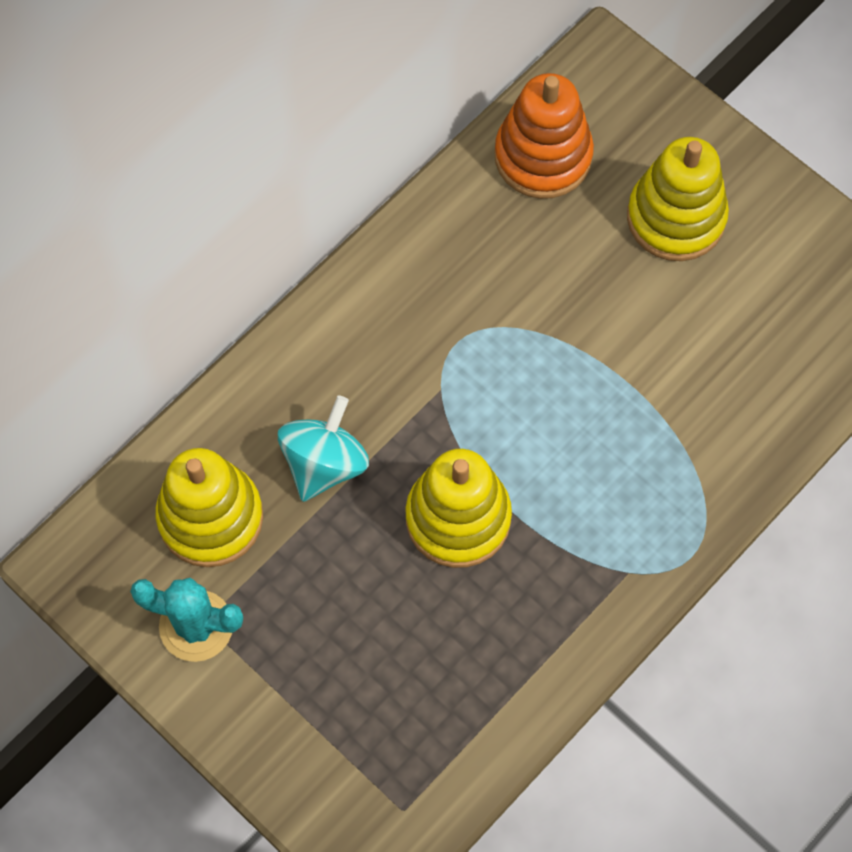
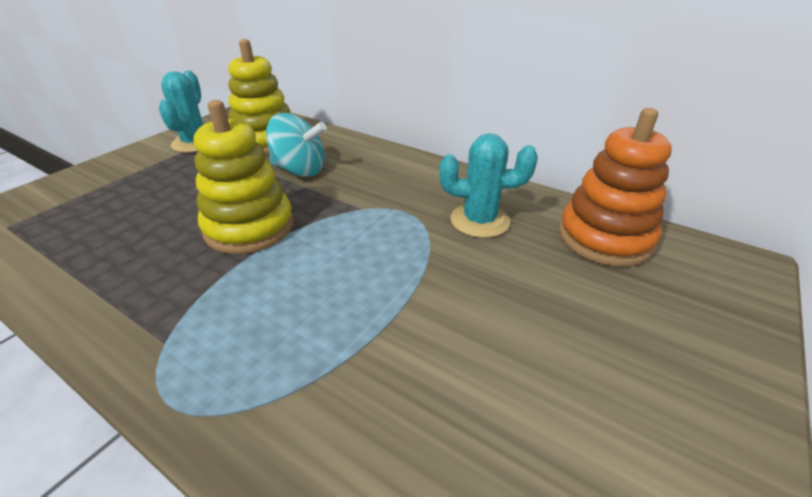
camera: 80 degrees right, 30 degrees down
yellow stacking toy [627,137,729,261] -> none
none -> turquoise cactus [440,133,538,238]

